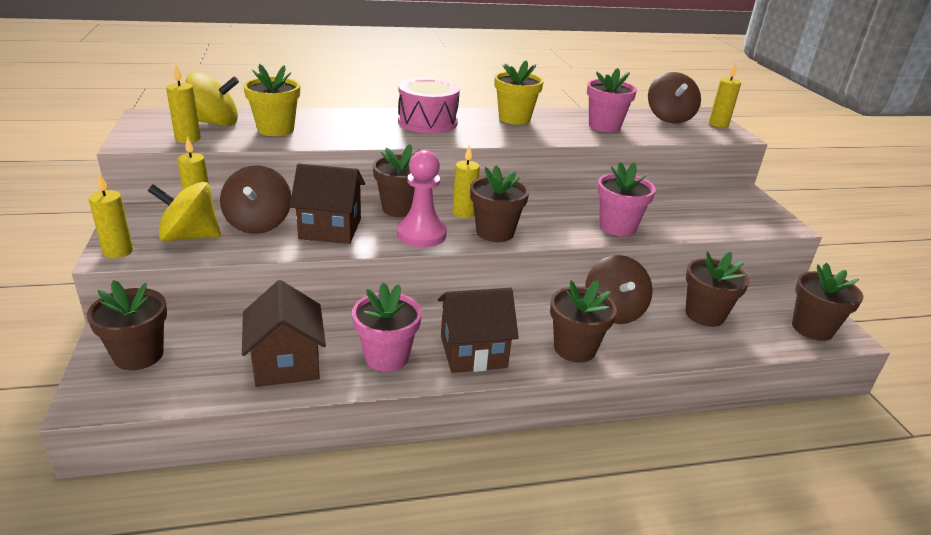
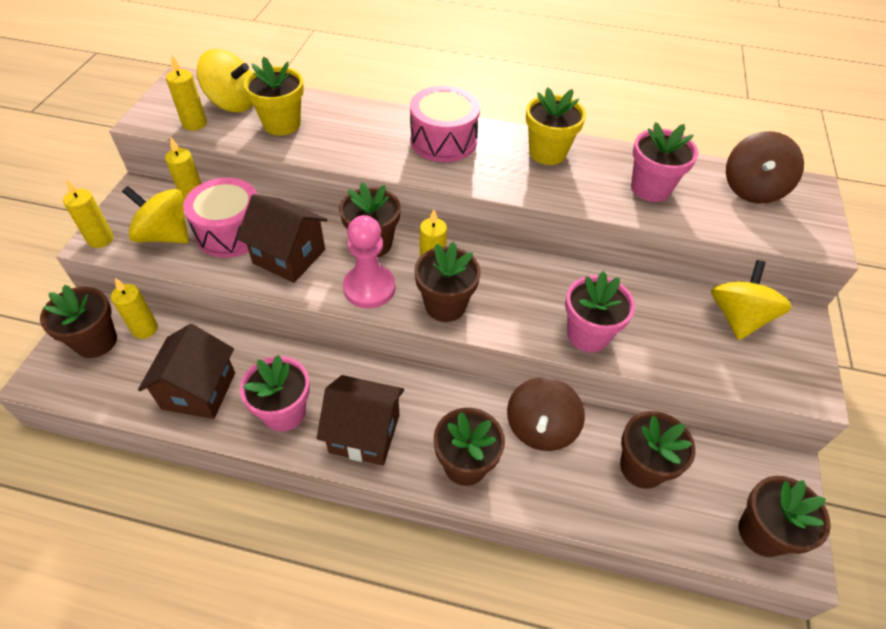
camera: 25 degrees right, 20 degrees up
brown spinning top [220,165,291,234] -> pink drum [183,178,258,258]
yellow candle [709,63,741,128] -> yellow candle moved to [111,278,158,339]
none -> yellow spinning top [711,260,792,340]

